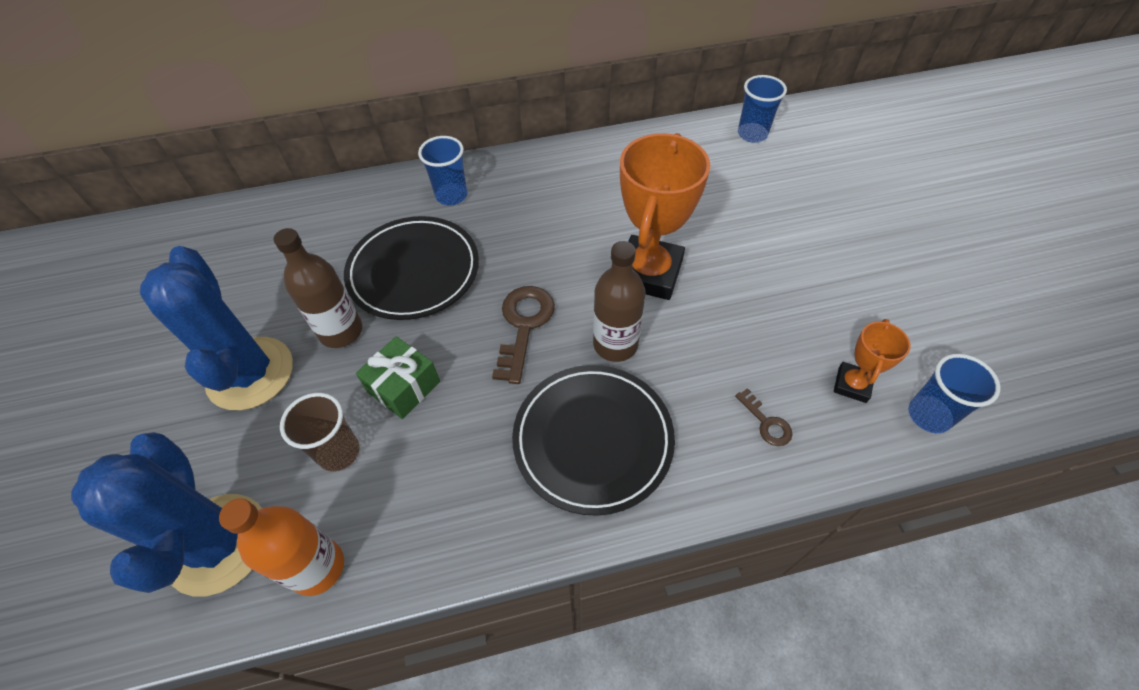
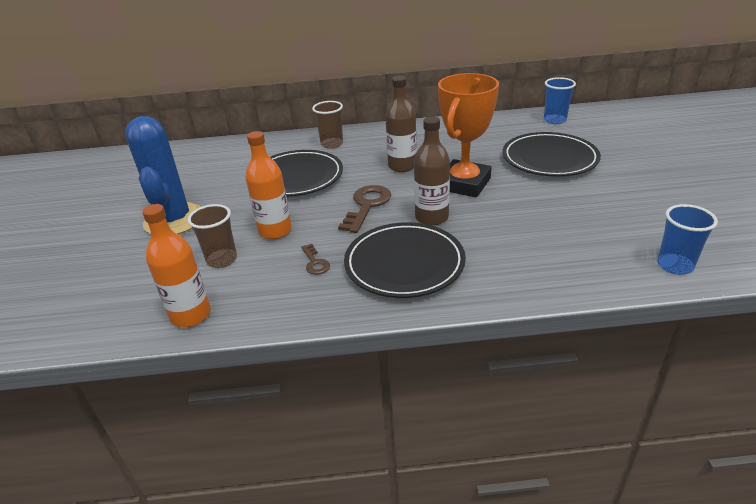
camera: 10 degrees right, 20 degrees down
blue cactus [71,432,262,596] -> none
brown bottle [273,228,362,348] -> brown bottle moved to [385,76,417,172]
green gift [356,336,440,419] -> orange bottle [246,131,292,239]
blue cup [418,136,467,205] -> brown cup [312,101,343,149]
brown key [735,388,793,446] -> brown key moved to [301,244,330,275]
orange trophy [834,319,911,403] -> none
none -> black plate [503,132,601,177]

